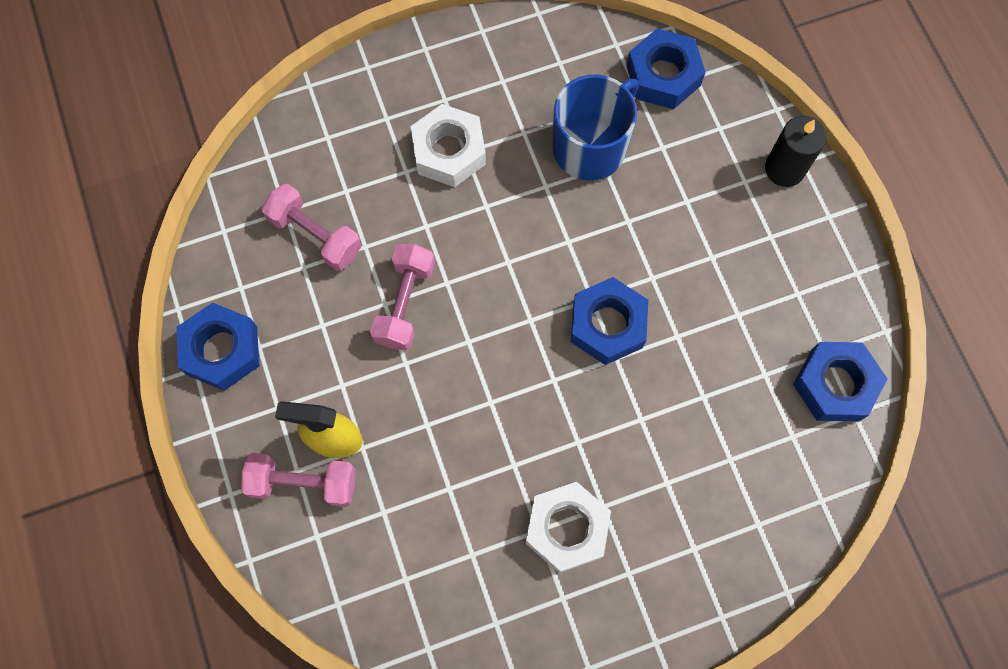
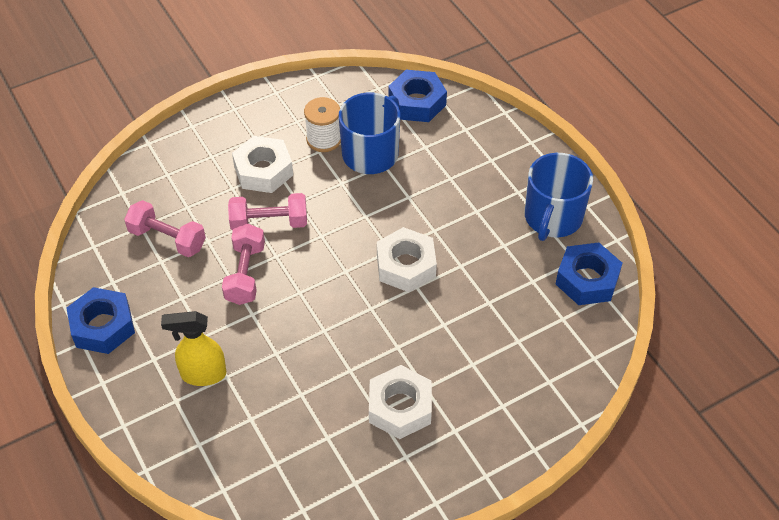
camera: 10 degrees left, 20 degrees down
pink dumbbell [241,453,356,507] -> pink dumbbell moved to [228,193,307,231]
blue nut [571,277,648,365] -> white nut [377,227,437,293]
black candle [765,116,827,187] -> none
none -> white spool [304,97,341,152]
none -> blue mug [525,153,593,241]

